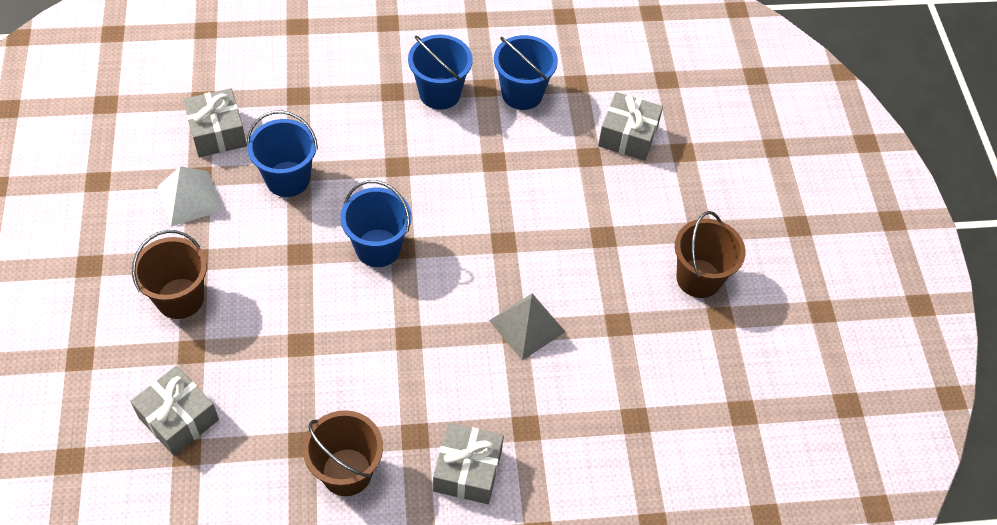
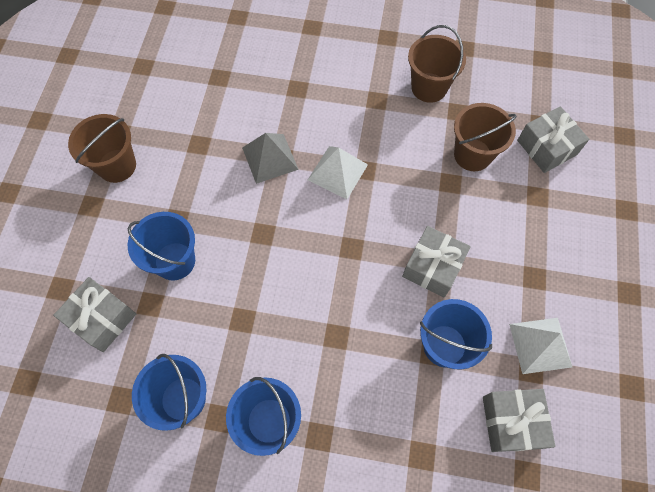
camera: 160 degrees left, 10 degrees up
brown bucket [132,230,207,319] -> brown bucket moved to [454,103,517,171]
blue bucket [340,180,411,267] -> blue bucket moved to [128,212,195,280]
grey gift [433,423,504,504] -> grey gift moved to [402,226,471,298]
none -> white pyramid [308,146,368,199]

